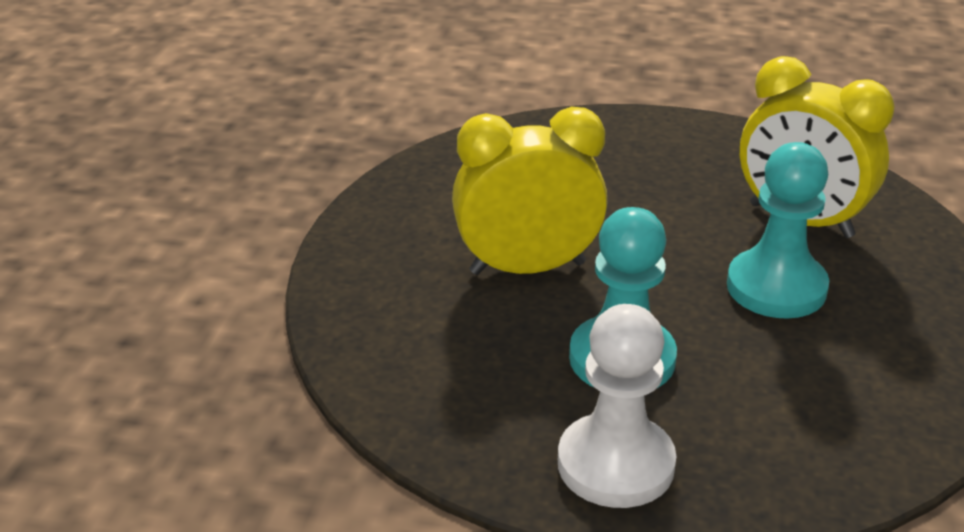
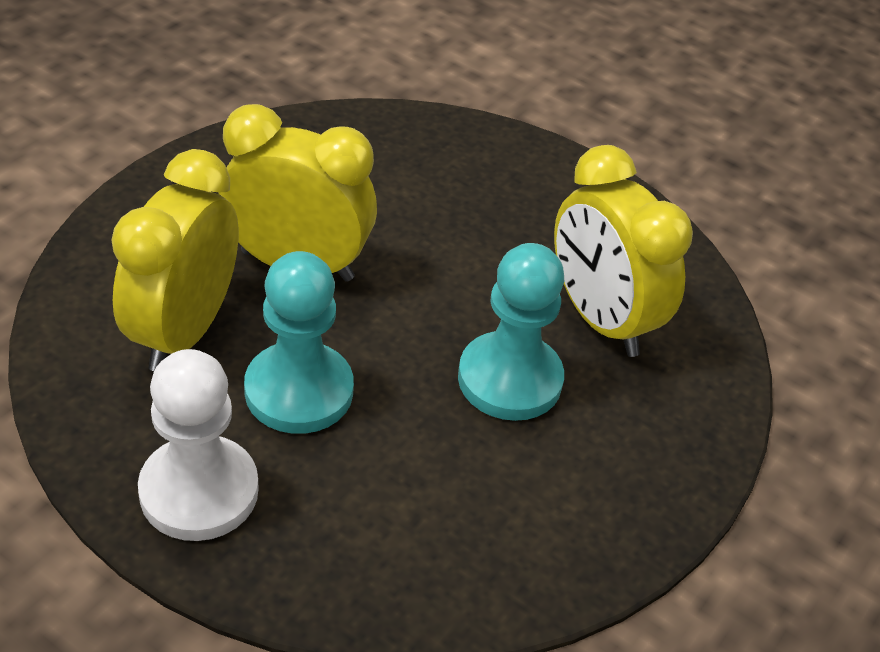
camera: 20 degrees right, 10 degrees up
none -> yellow clock [111,149,239,371]

